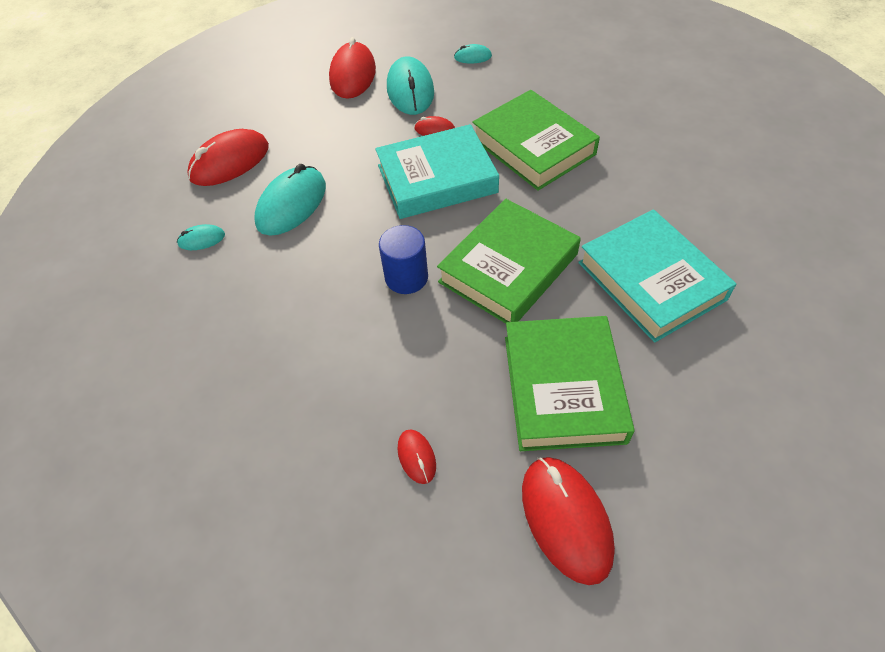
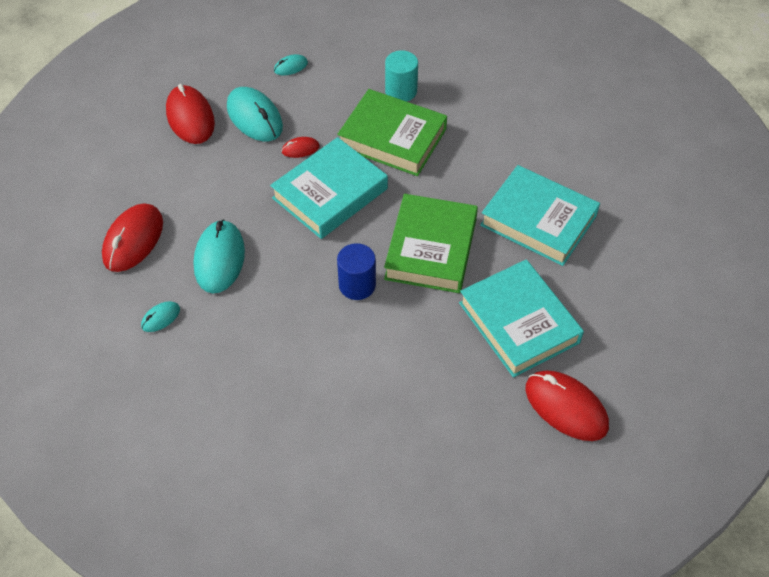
camera: 30 degrees left, 0 degrees up
red mouse [397,429,436,484] -> none
green book [505,316,635,451] -> turquoise book [459,259,584,378]
none -> turquoise cylinder [385,50,418,102]

